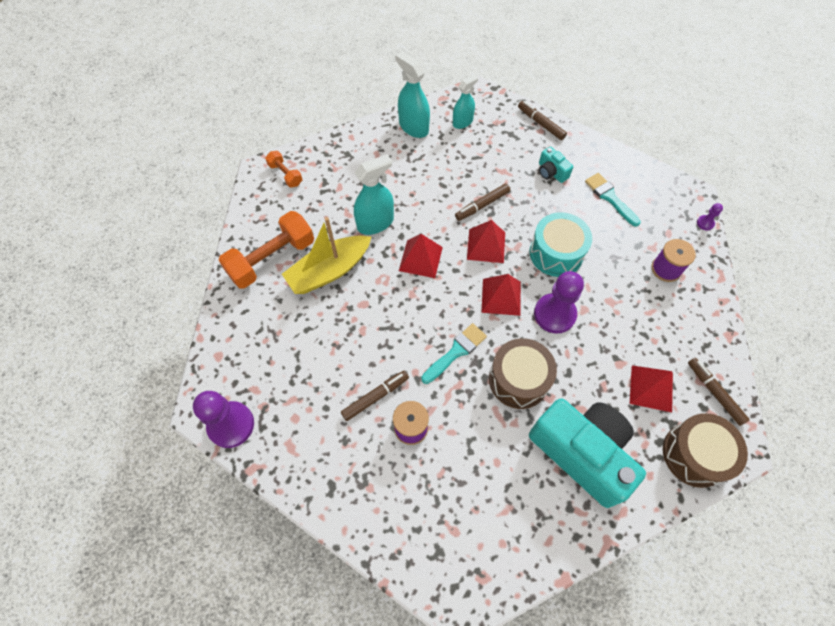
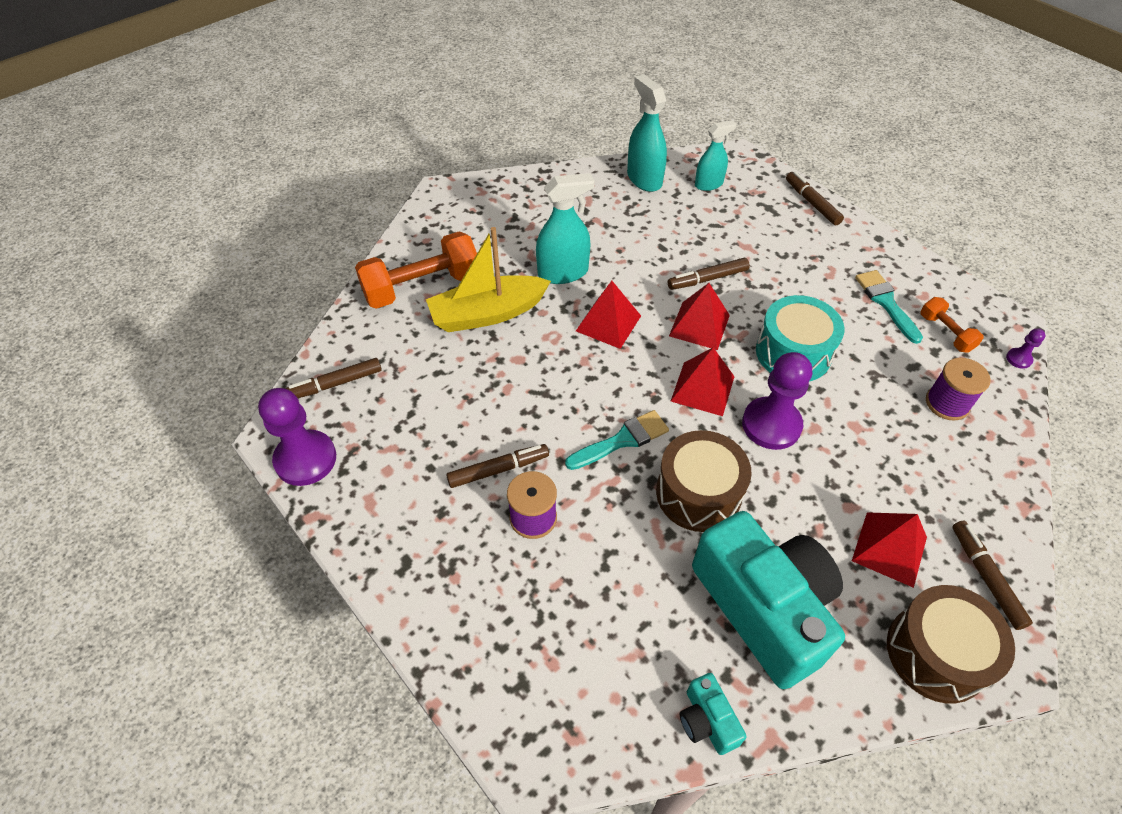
camera: 15 degrees right, 10 degrees down
orange dumbbell [265,151,302,187] -> orange dumbbell moved to [920,297,984,353]
turquoise camera [539,147,573,183] -> turquoise camera moved to [680,673,747,755]
none -> brown marker [285,358,382,398]

